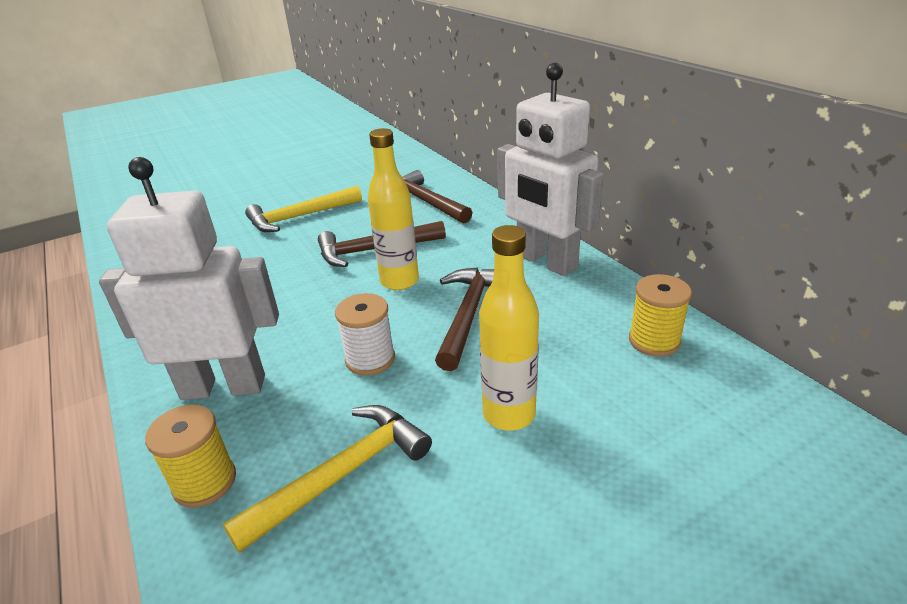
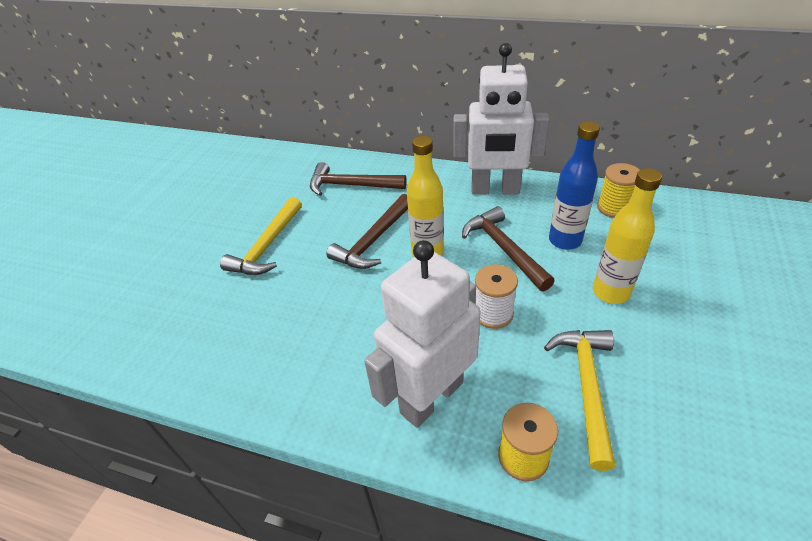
camera: 40 degrees left, 10 degrees up
none -> blue bottle [549,121,600,250]

